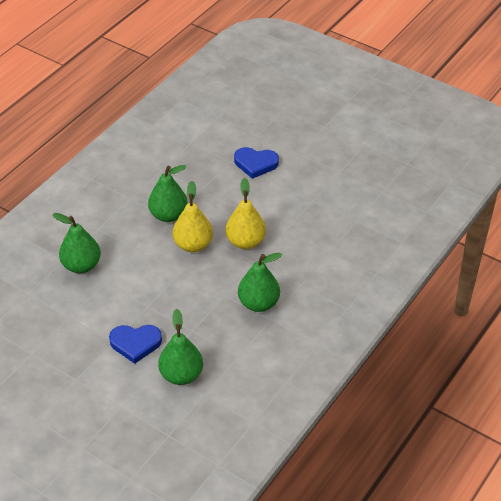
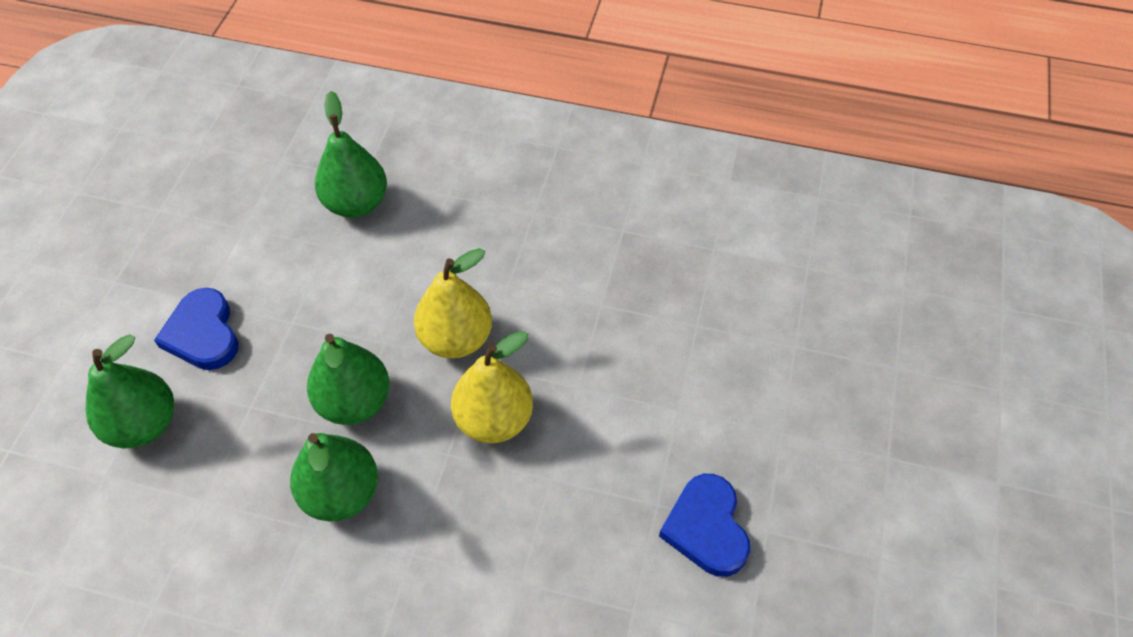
camera: 70 degrees right, 10 degrees up
green pear [148,165,188,222] -> green pear moved to [307,334,390,425]
blue heart [234,147,279,179] -> blue heart moved to [659,474,750,577]

